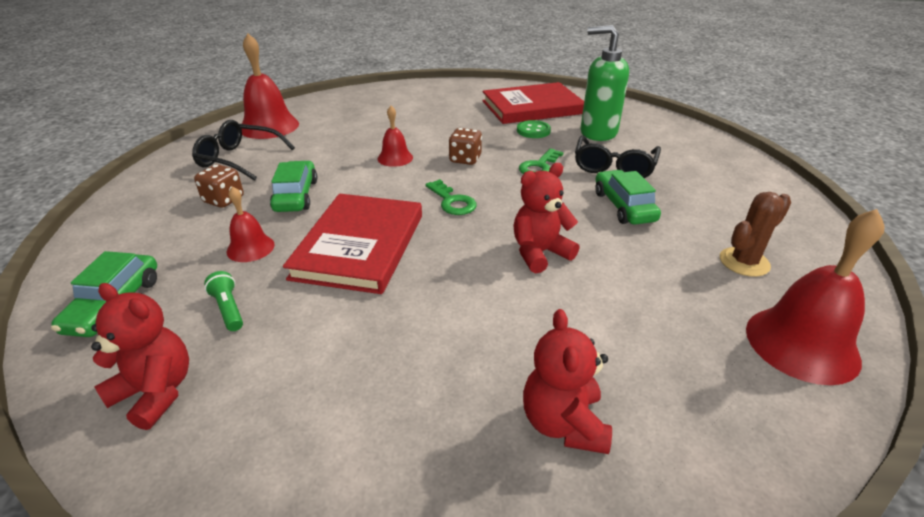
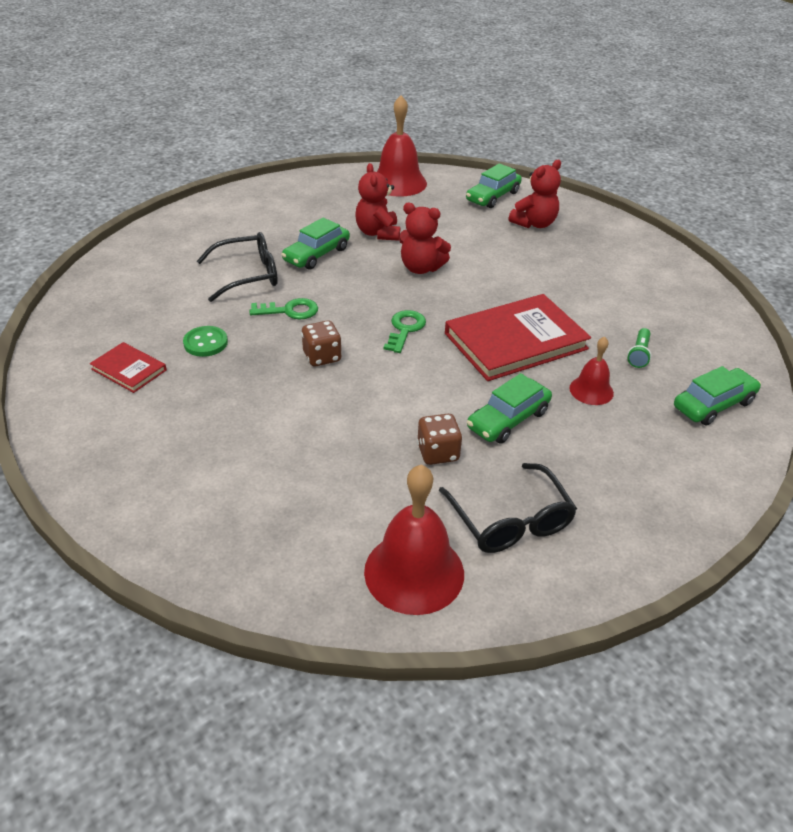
camera: 130 degrees left, 5 degrees up
red teddy bear [91,283,189,430] -> red teddy bear moved to [355,163,400,241]
brown dice [194,164,244,208] -> brown dice moved to [417,414,462,465]
red bell [378,106,413,167] -> none
red book [482,82,584,124] -> red book [90,342,167,393], size x0.49
green soap dispenser [581,25,629,141] -> none
brown cactus [720,192,791,277] -> none
none -> green car [466,163,522,208]

